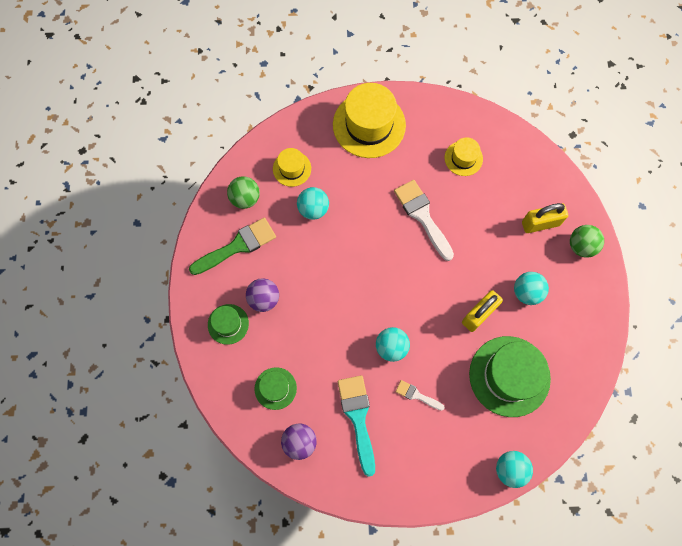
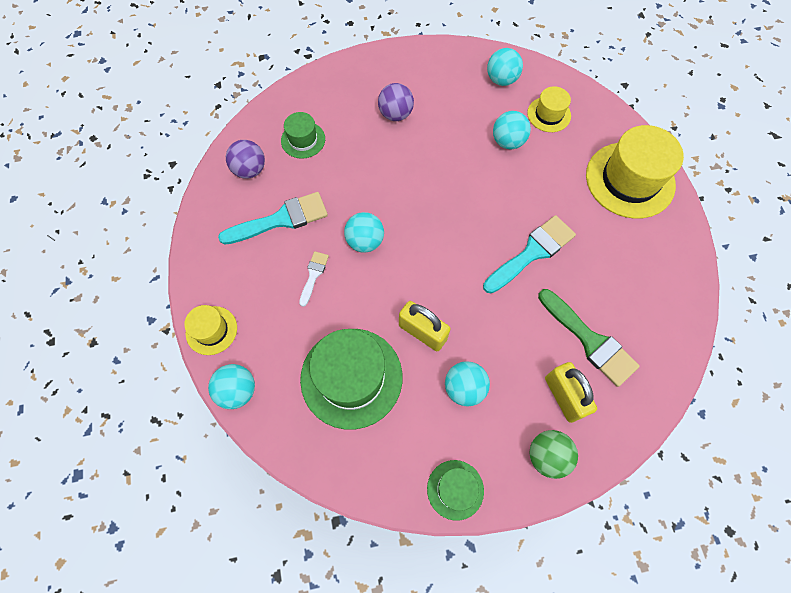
camera: 80 degrees right, 5 degrees down
green brush [189,218,276,275] -> green brush moved to [538,289,640,387]
green hat [208,304,249,345] -> green hat moved to [427,460,484,521]
green ball [227,176,260,209] -> turquoise ball [487,48,523,86]
white brush [394,180,454,261] -> turquoise brush [483,215,576,294]
yellow hat [445,137,483,176] -> yellow hat moved to [184,305,237,355]

